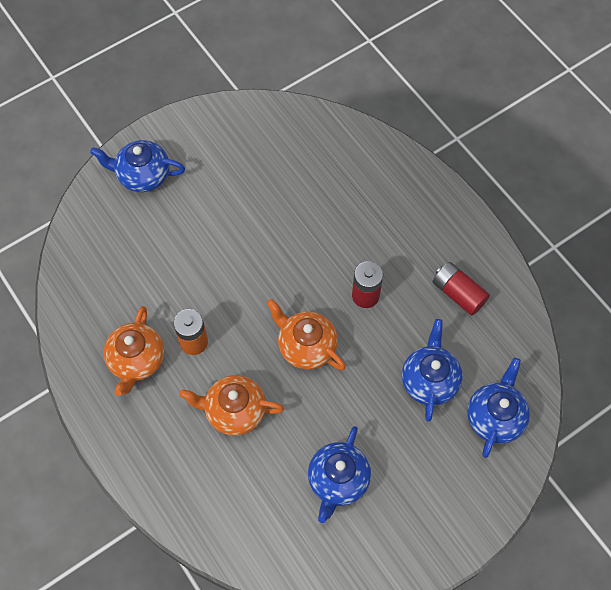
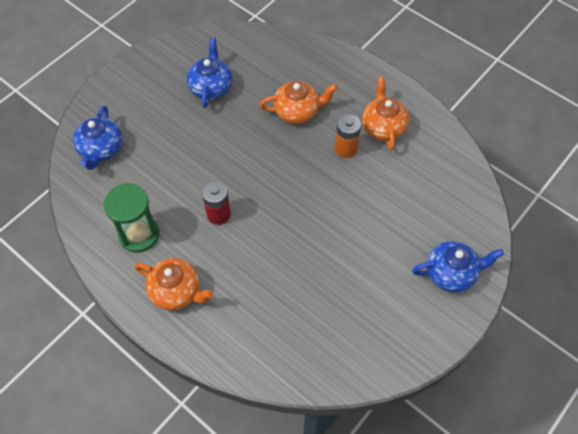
camera: 165 degrees right, 5 degrees down
orange teapot [266,299,346,370] -> orange teapot moved to [135,258,213,310]
blue teapot [402,319,463,422] -> none
red battery [433,262,490,315] -> green hourglass [104,183,159,252]

